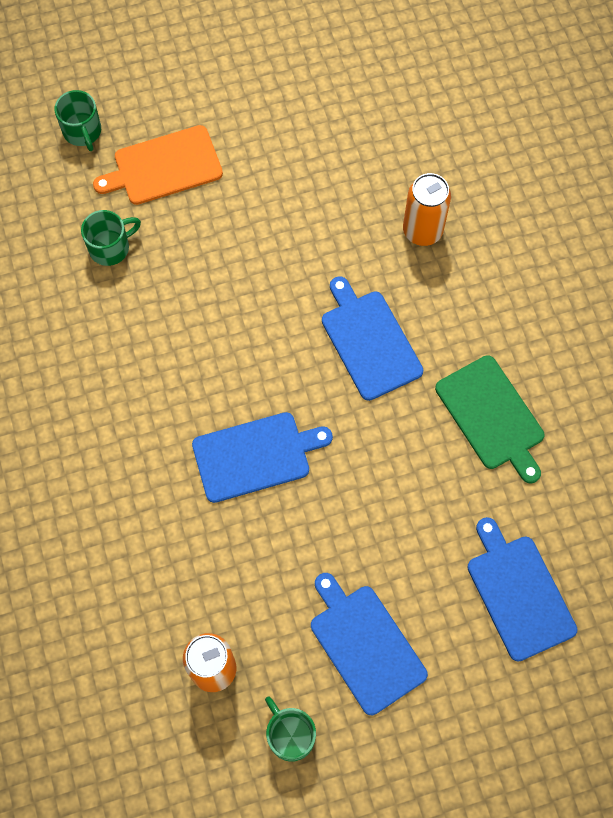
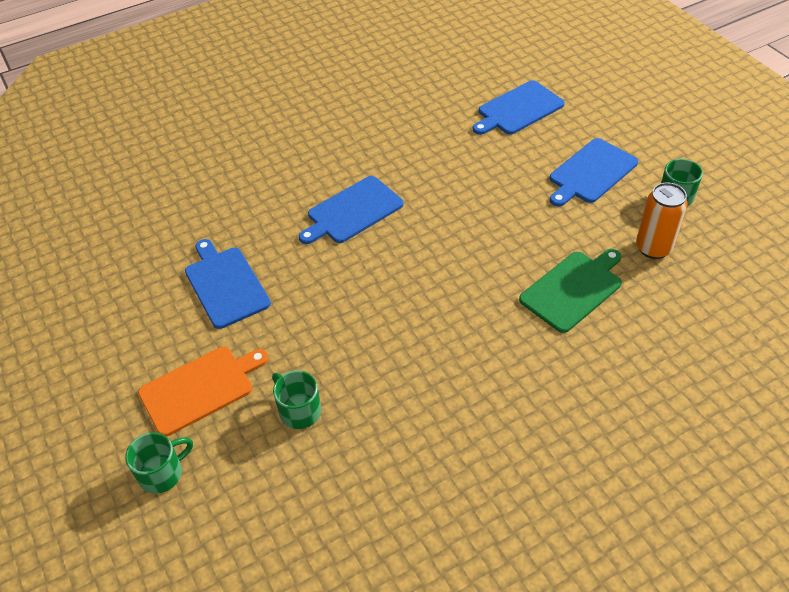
camera: 100 degrees left, 20 degrees down
orange cutting board [93,125,223,205] -> orange cutting board turned 90 degrees counterclockwise [138,347,268,437]
blue cutting board [192,412,333,503] -> blue cutting board moved to [185,239,271,329]
orange can [403,173,451,246] -> none
green cutting board [435,355,544,484] -> green cutting board moved to [519,249,622,333]

